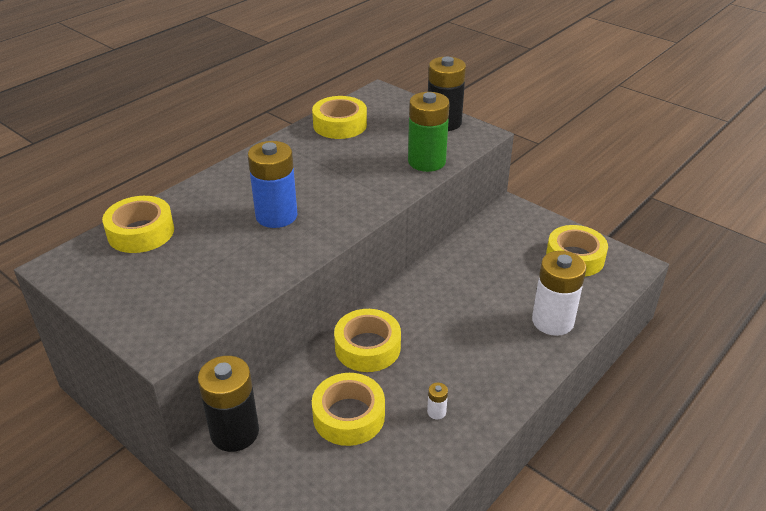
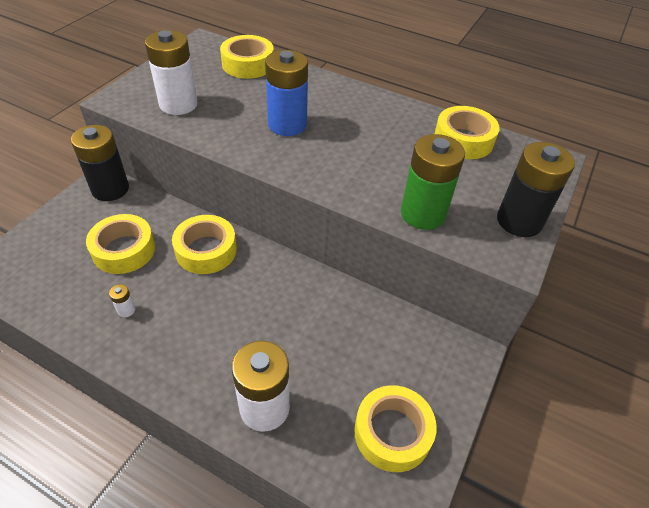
camera: 75 degrees right, 10 degrees up
none -> white battery [145,30,198,115]

